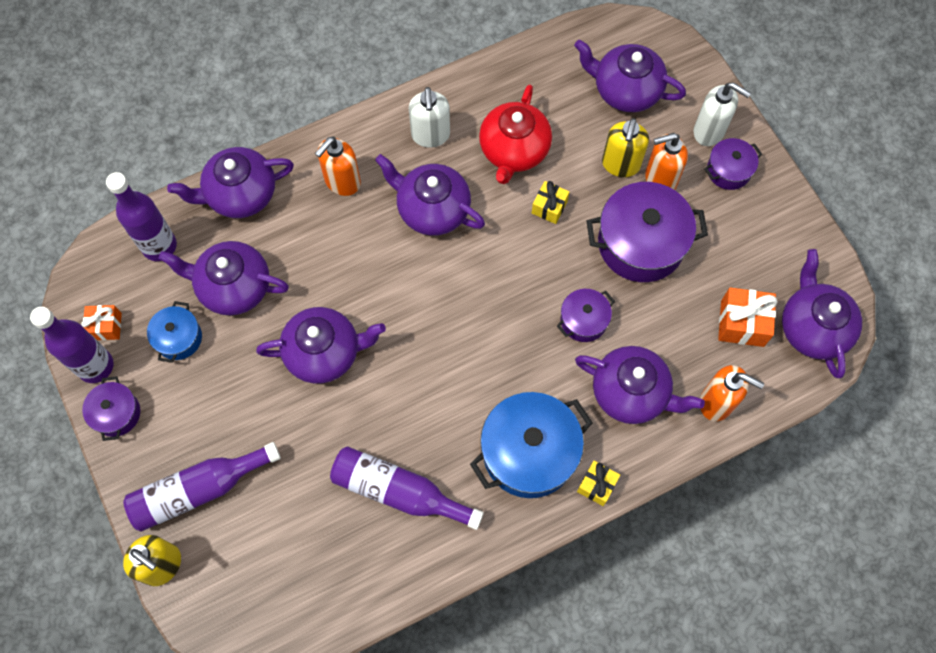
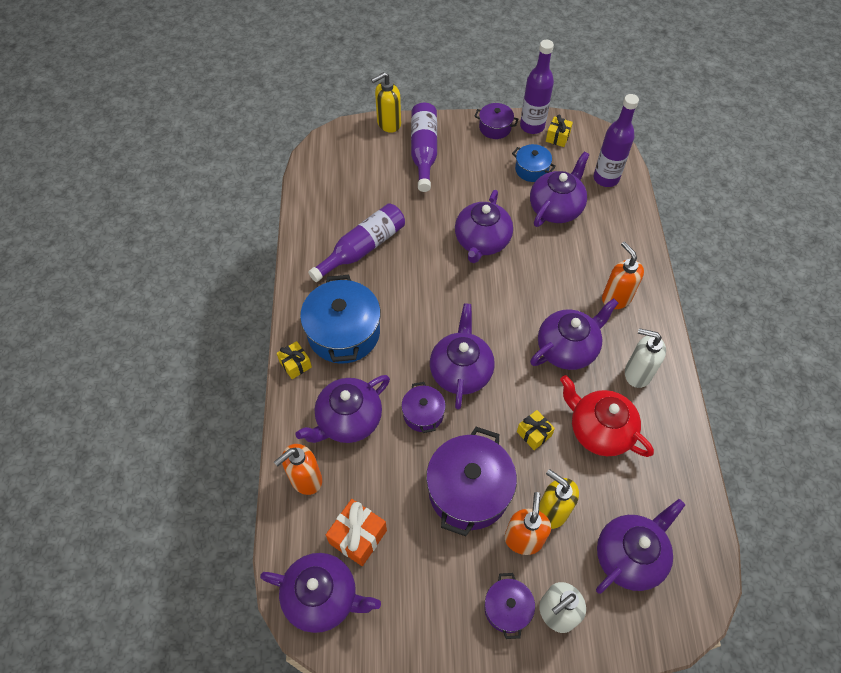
camera: 115 degrees right, 10 degrees down
orange gift [81,305,122,340] -> yellow gift [546,115,573,147]
purple teapot [167,147,294,218] -> purple teapot moved to [430,303,495,409]

